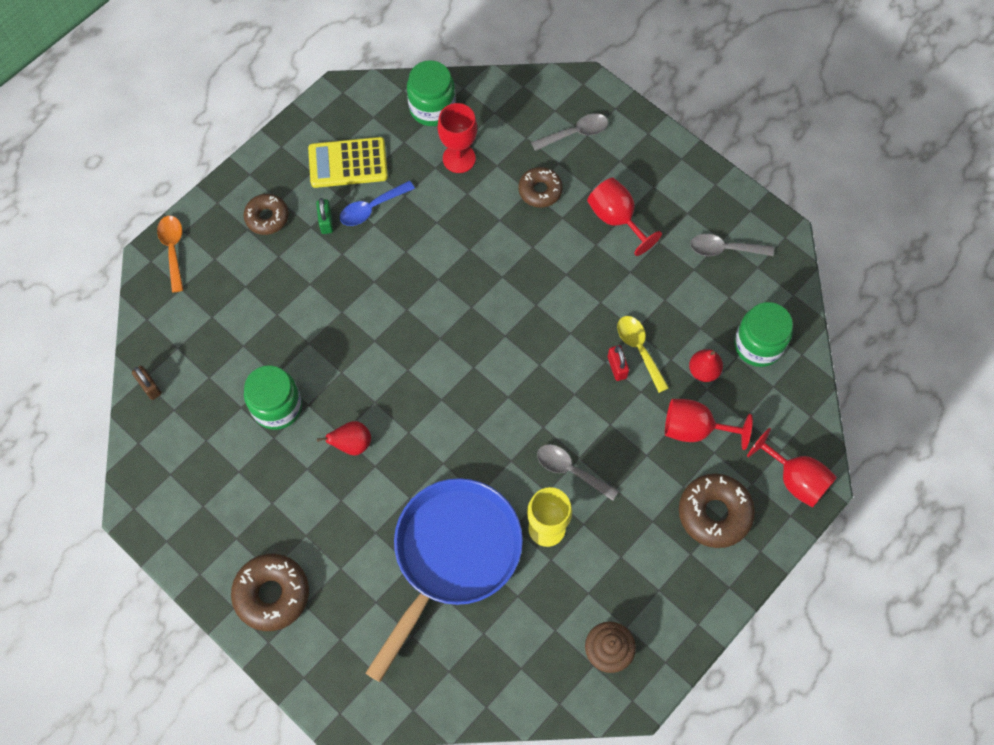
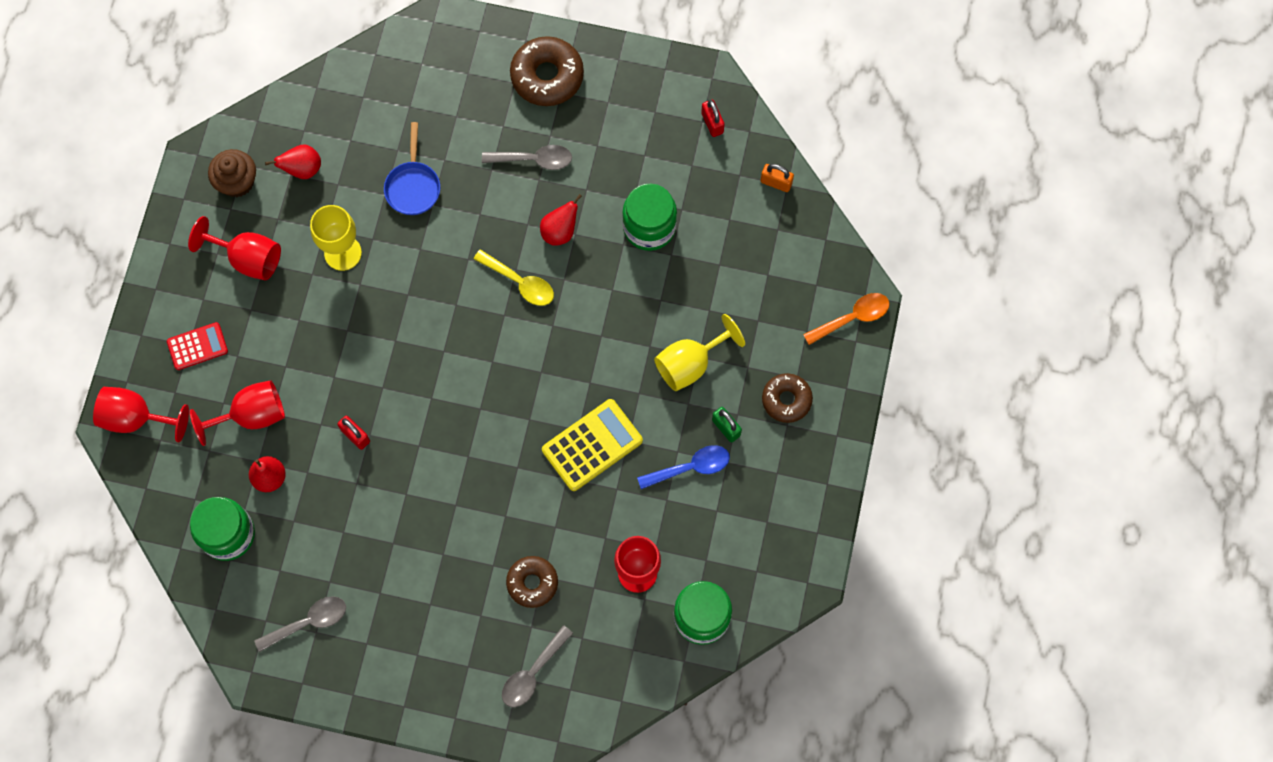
camera: 150 degrees right, 5 degrees up
brown padlock [132,366,162,400] -> orange padlock [761,164,794,192]
orange spoon [157,216,183,292] -> orange spoon turned 75 degrees counterclockwise [803,293,890,345]
yellow calculator [308,137,388,188] -> yellow calculator moved to [542,399,643,491]
blue spoon [340,181,415,226] -> blue spoon turned 45 degrees clockwise [637,445,730,489]
blue pan [366,478,523,682] -> blue pan [384,122,440,215], size x0.45
grey spoon [537,444,619,501] -> grey spoon moved to [482,145,572,170]
red goblet [587,178,662,256] -> red goblet moved to [188,216,281,280]
yellow spoon [617,316,669,393] -> yellow spoon moved to [474,249,554,306]
brown donut [679,474,755,548] -> red calculator [167,322,228,370]
none -> red pear [265,145,321,179]
none -> yellow goblet [654,314,745,391]
none -> red padlock [701,100,725,137]

